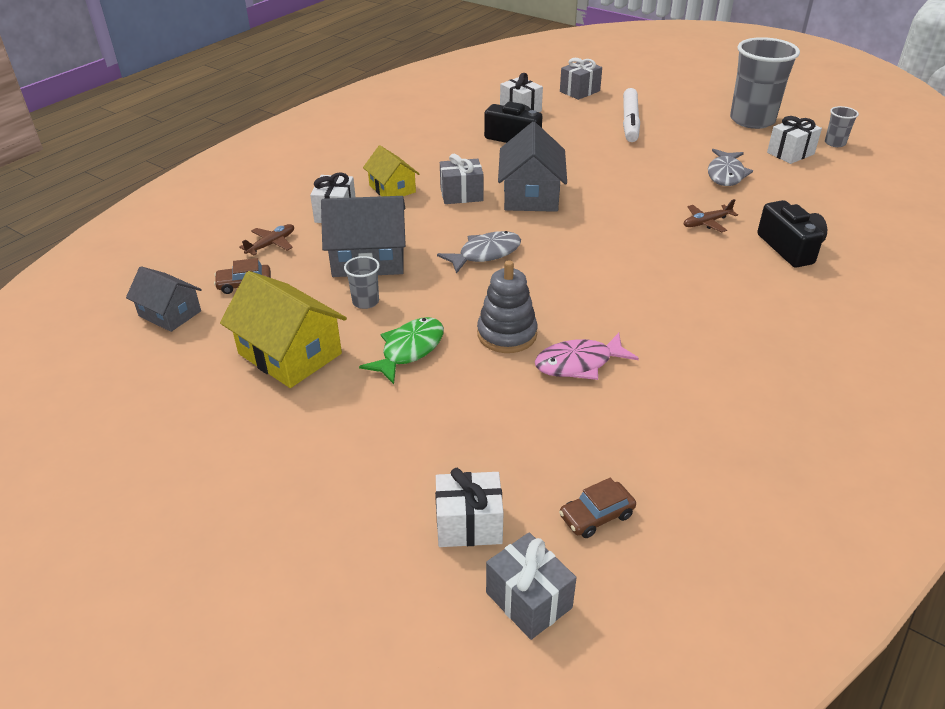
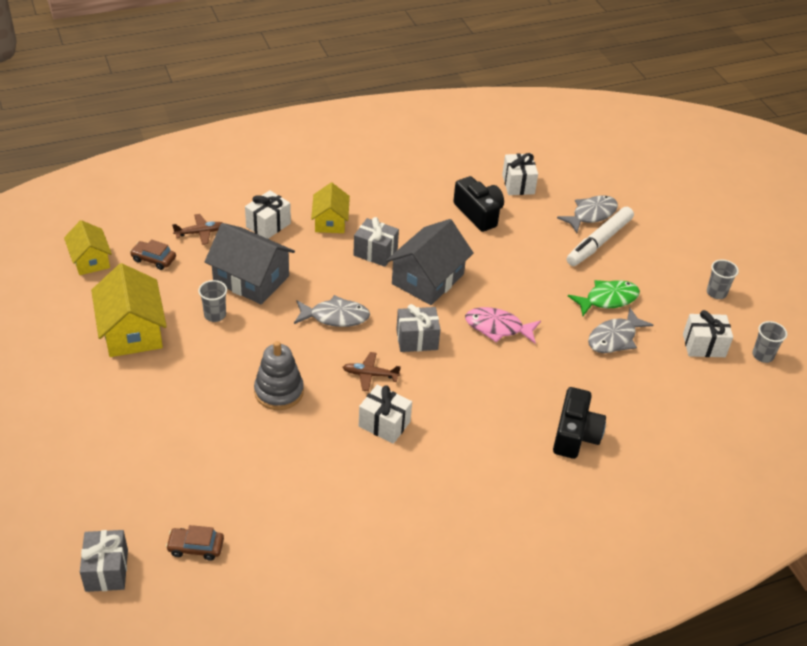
camera: 30 degrees right, 5 degrees up
grey house [126,266,202,332] -> yellow house [64,220,112,275]
green fish [359,317,444,384] -> green fish moved to [568,280,640,316]
white gift [435,468,504,547] -> white gift moved to [359,385,412,444]
pink fish [535,333,639,380] -> pink fish moved to [465,307,541,344]
grey gift [560,58,602,100] -> grey gift moved to [396,304,440,352]
brown plane [684,199,738,232] -> brown plane moved to [343,352,401,391]
grey cup [730,37,800,129] -> grey cup [707,259,739,299], size x0.44
none -> grey fish [557,195,618,233]

